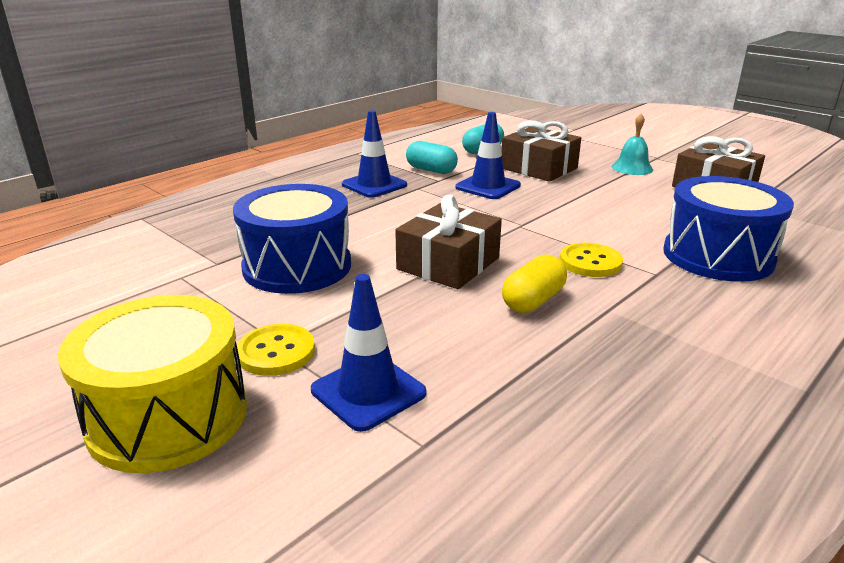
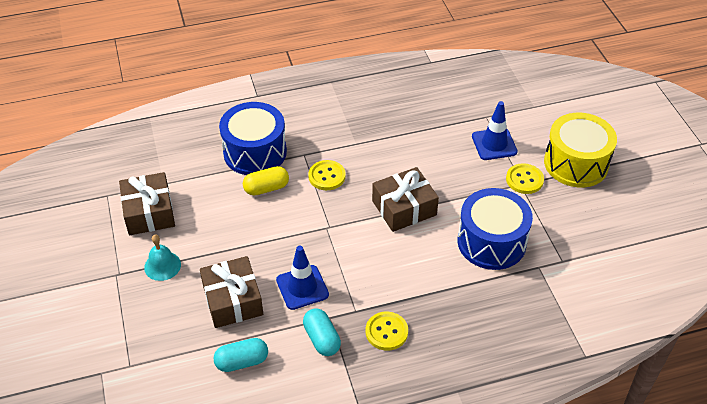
camera: 150 degrees left, 20 degrees up
blue traffic cone [342,110,407,198] -> yellow button [366,312,408,350]
yellow capsule [502,254,567,313] -> yellow capsule moved to [243,166,289,195]

